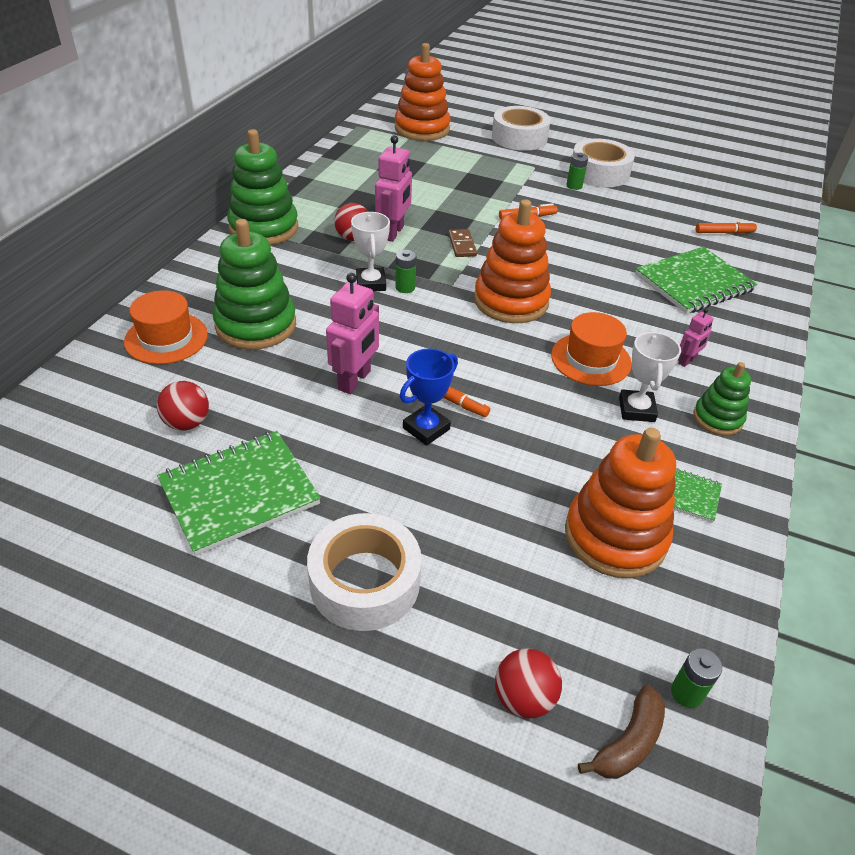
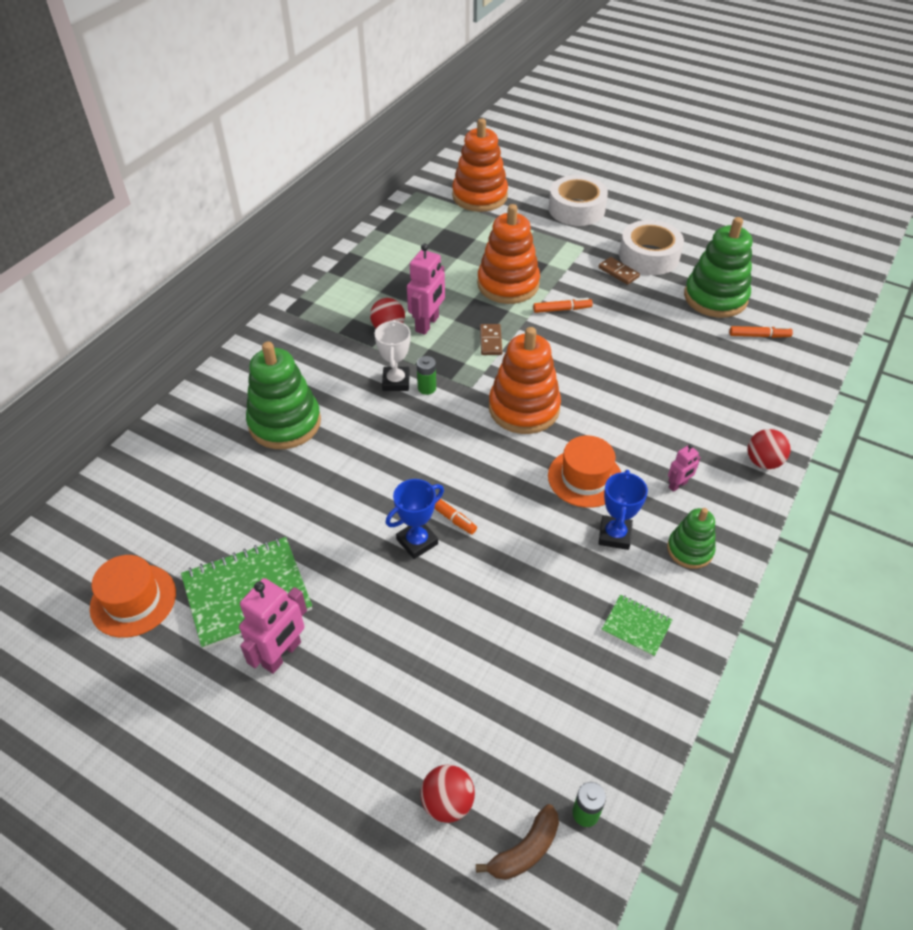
camera: 10 degrees right, 5 degrees up
orange hat [124,290,208,364] -> orange hat moved to [90,555,176,638]
red ball [157,381,209,430] -> red ball moved to [748,429,791,469]
green stacking toy [227,129,298,245] -> green stacking toy moved to [684,217,752,318]
white tape [307,513,422,631] -> none
pink robot [326,273,379,394] -> pink robot moved to [239,578,307,674]
orange stacking toy [565,428,676,578] -> orange stacking toy moved to [477,204,540,304]
green battery [566,153,588,190] -> brown domino [598,257,640,285]
white trophy [619,331,681,422] -> blue trophy [598,470,648,550]
green notebook [635,247,758,314] -> none

